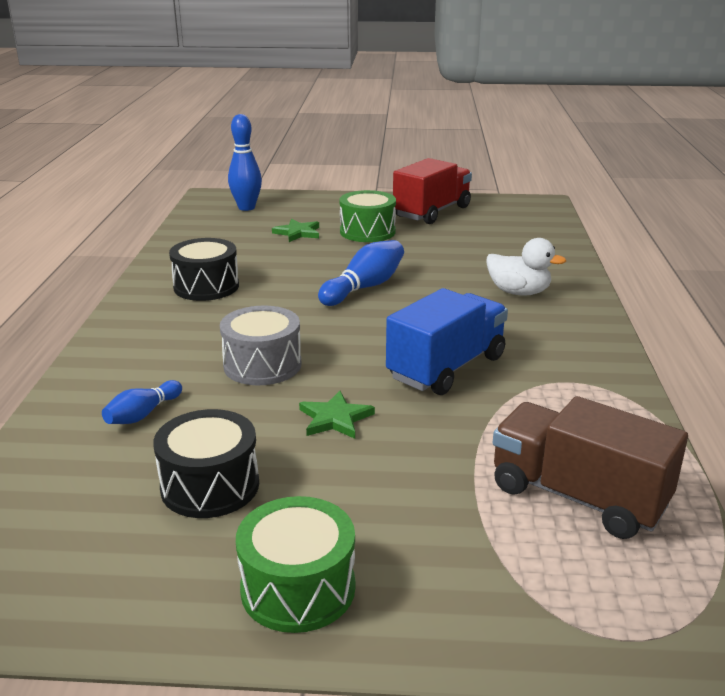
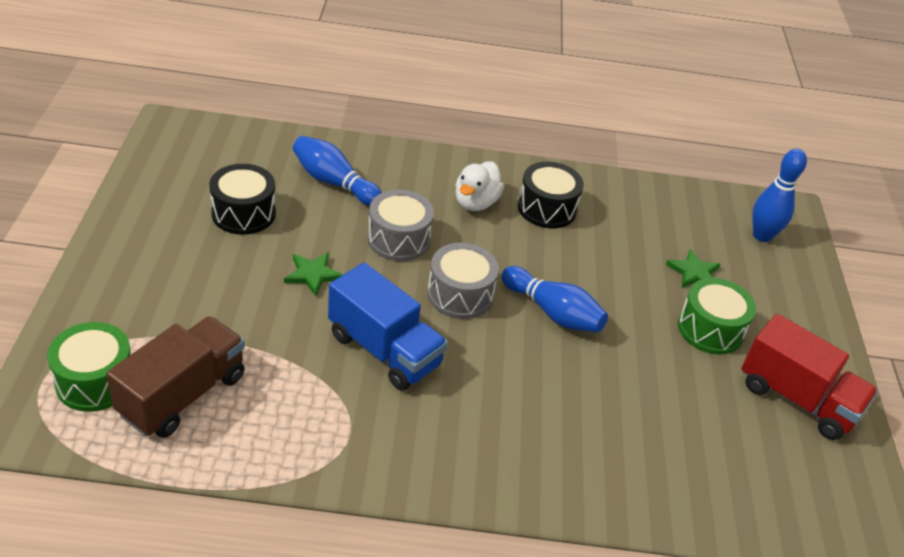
camera: 85 degrees right, 15 degrees up
blue bowling pin [102,380,182,424] -> blue bowling pin [293,136,382,206], size x1.65
green drum [236,496,355,633] -> green drum moved to [47,322,131,412]
white duck [486,238,566,296] -> white duck moved to [455,161,504,211]
none -> grey drum [427,243,499,319]

